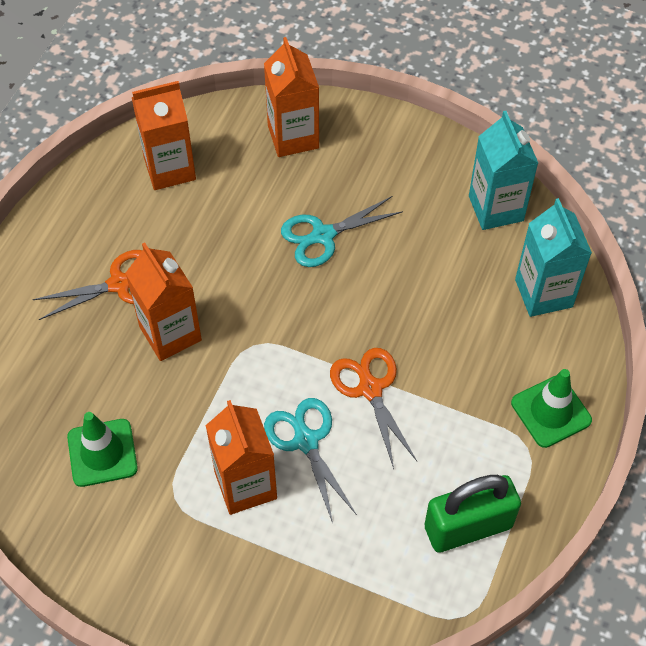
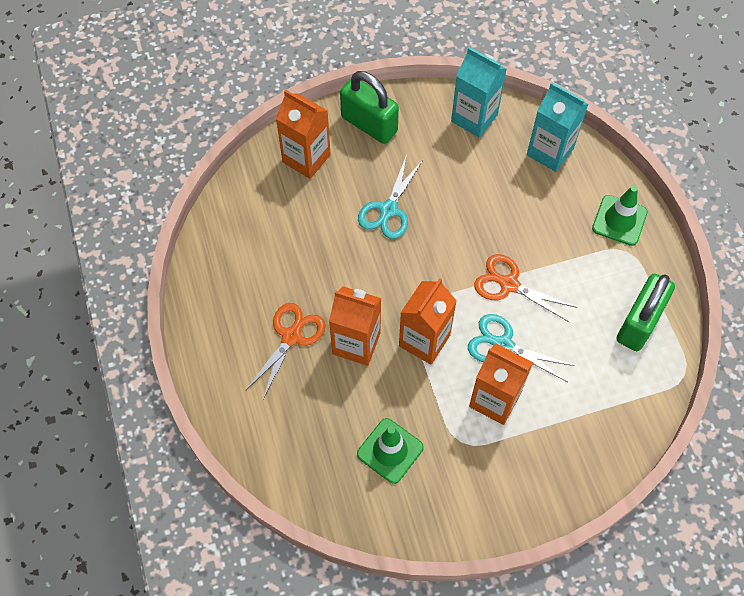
camera: 40 degrees left, 5 degrees up
orange carton [132,81,196,190] -> orange carton moved to [399,278,457,364]
none -> green padlock [340,71,399,144]

